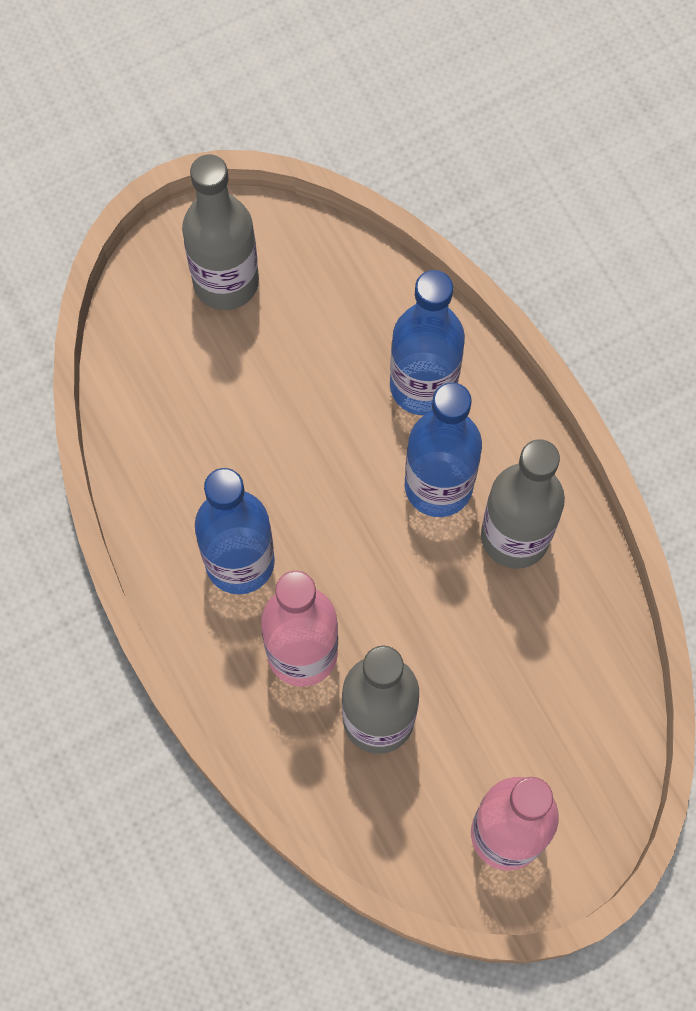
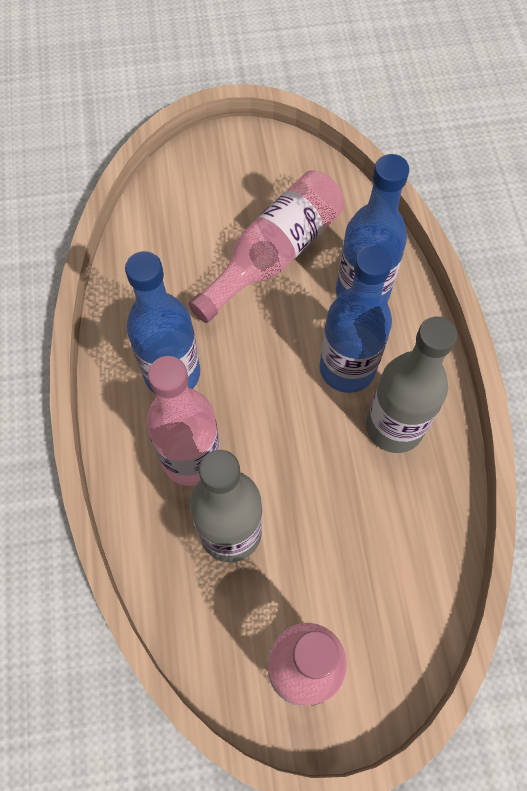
camera: 20 degrees right, 5 degrees down
grey bottle [182,154,259,310] -> none
none -> pink bottle [189,170,344,323]

